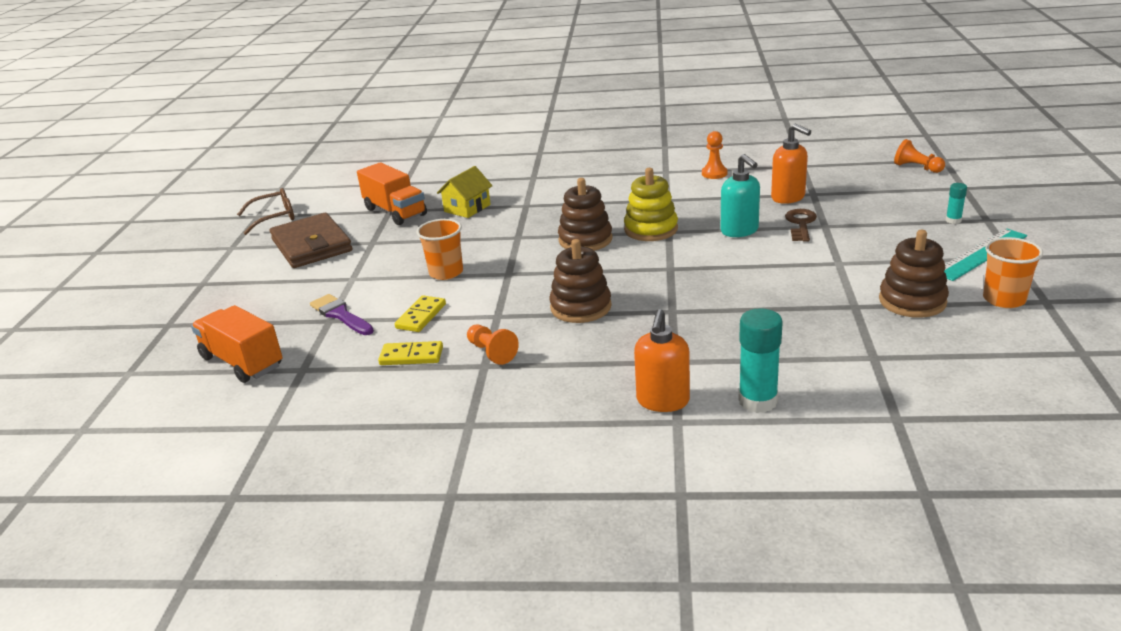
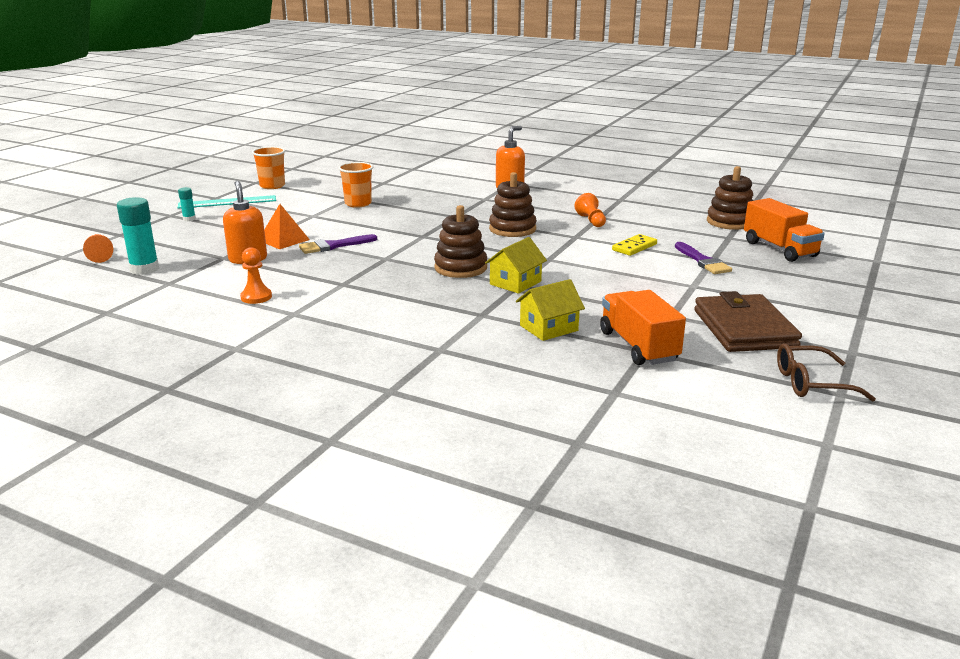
camera: 160 degrees left, 5 degrees down
yellow domino [378,341,443,365] -> none
orange cup [417,219,463,280] -> orange cup moved to [338,162,373,208]
yellow stacking toy [624,168,678,241] -> none
turquoise soap dispenser [721,154,760,237] -> purple brush [299,234,377,254]
turquoise glue stick [738,308,783,413] -> turquoise glue stick moved to [117,197,159,275]
brown key [785,209,817,242] -> orange pyramid [264,204,310,249]
brown stacking toy [879,230,949,318] -> brown stacking toy moved to [707,166,753,230]
none -> yellow house [485,237,547,294]

